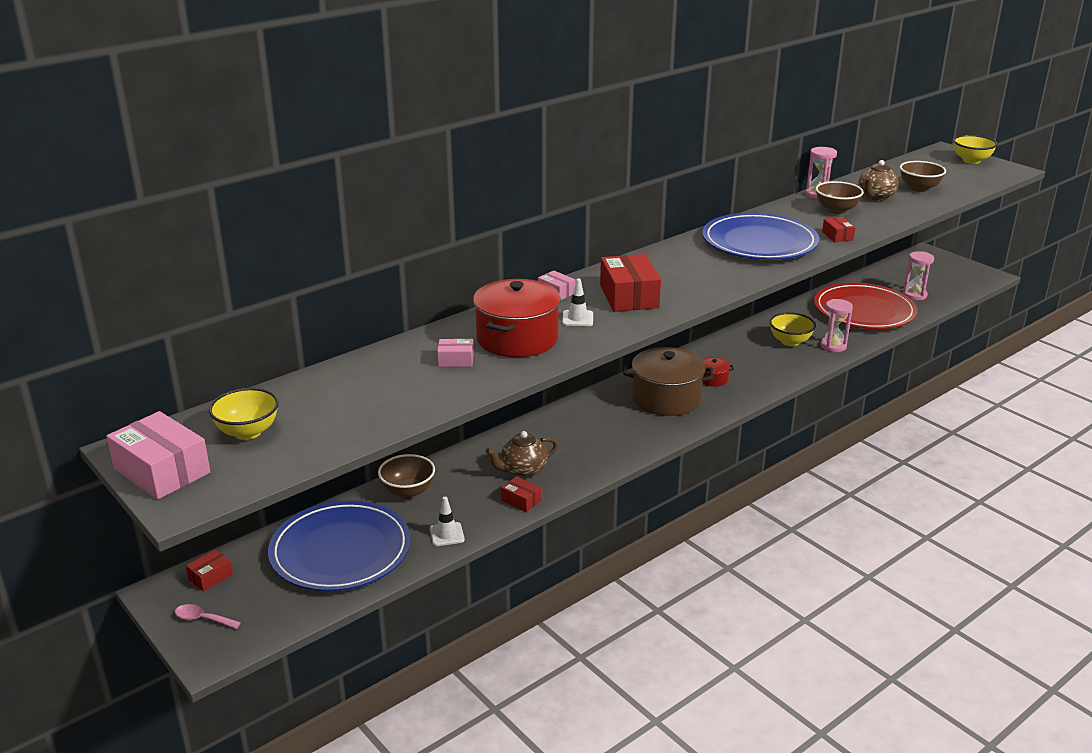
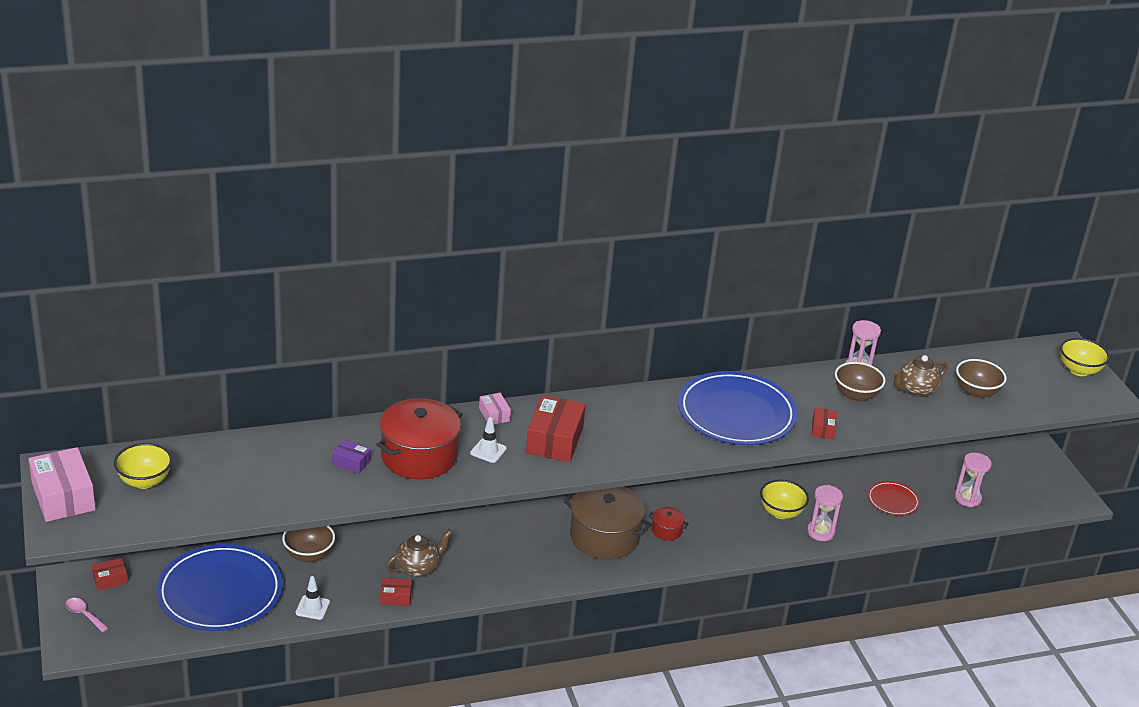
camera: 20 degrees right, 5 degrees up
pink box [437,339,474,367] -> purple box [332,440,371,474]
brown teapot [486,431,558,478] -> brown teapot turned 150 degrees clockwise [386,529,452,577]
red box [501,476,541,512] -> red box turned 60 degrees counterclockwise [380,578,412,606]
red plate [814,283,917,329] -> red plate [867,481,920,516], size x0.47

